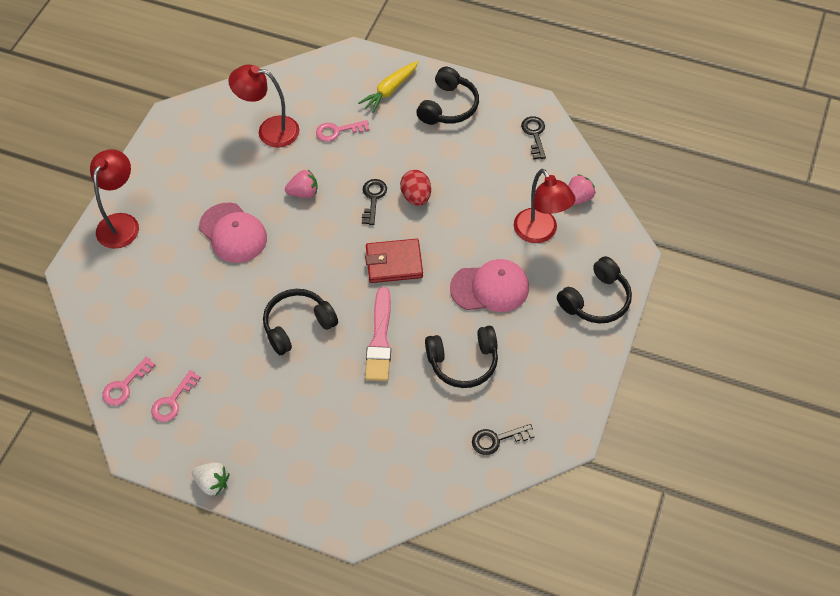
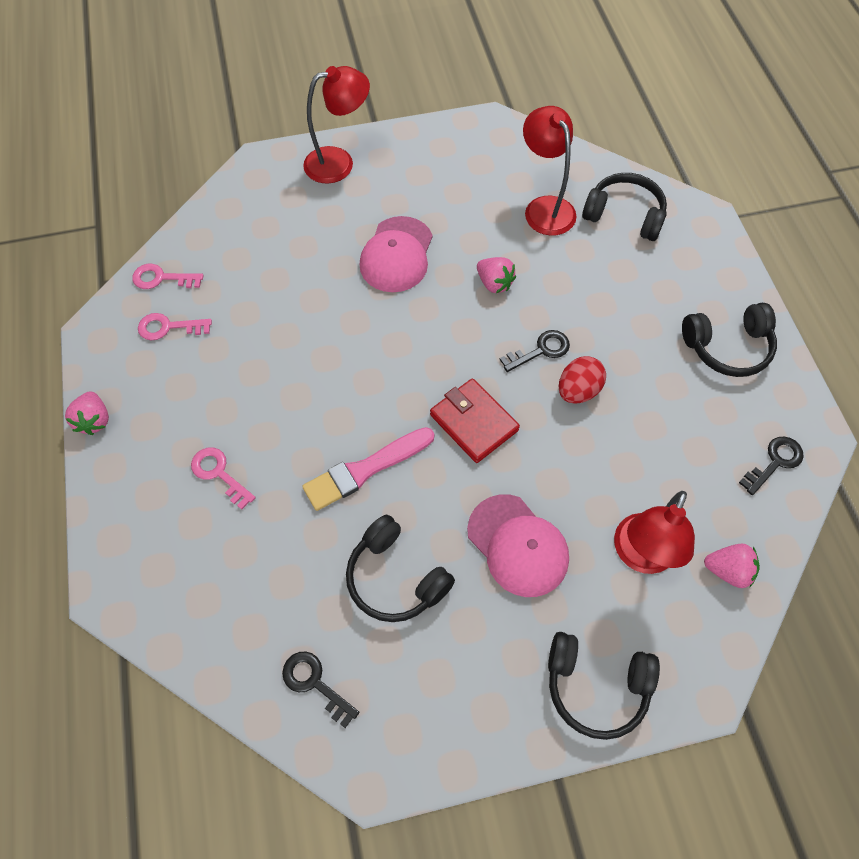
camera: 55 degrees right, 5 degrees up
white strawberry [192,463,229,496] -> pink strawberry [65,391,109,435]
black headphones [263,289,338,355] -> black headphones moved to [582,173,667,241]
pink key [316,120,369,142] -> pink key moved to [191,448,256,510]
yellow carrot [358,61,418,113] -> none

